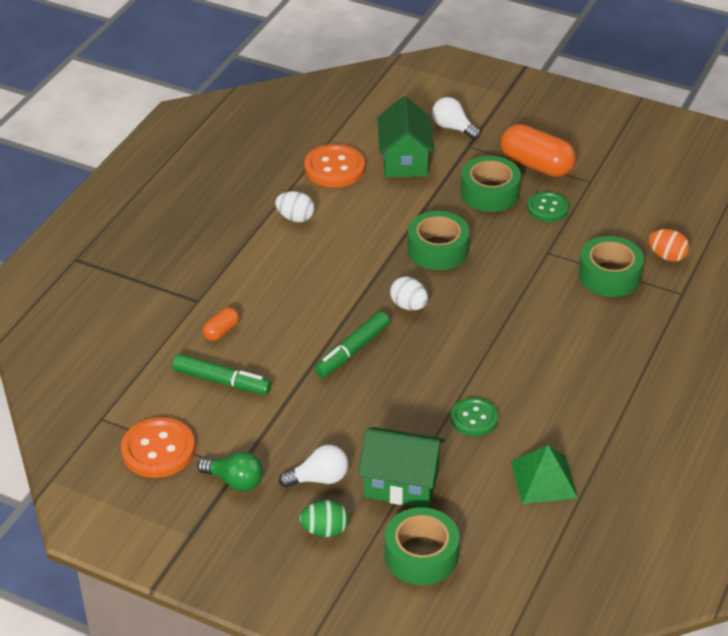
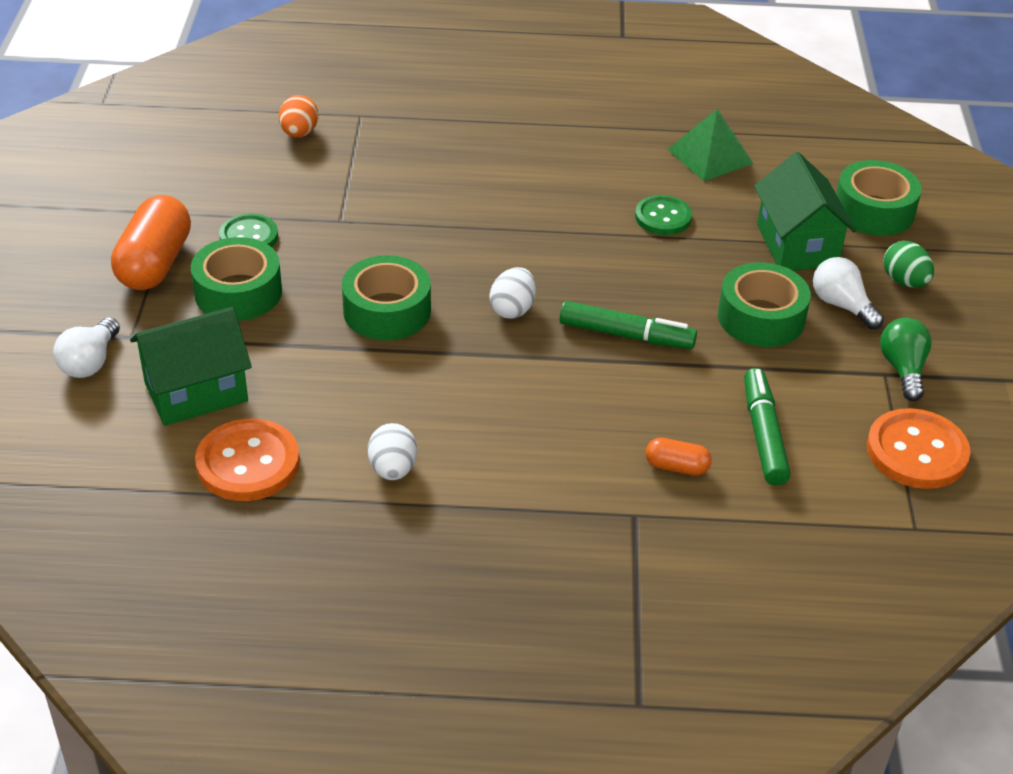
camera: 115 degrees left, 0 degrees up
green tape [578,236,644,297] -> green tape moved to [718,262,811,347]

